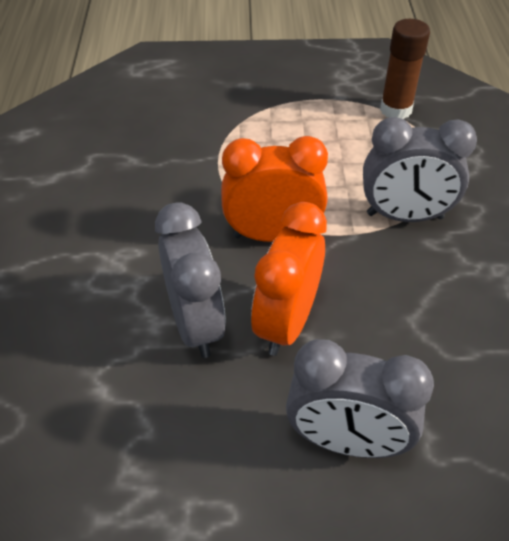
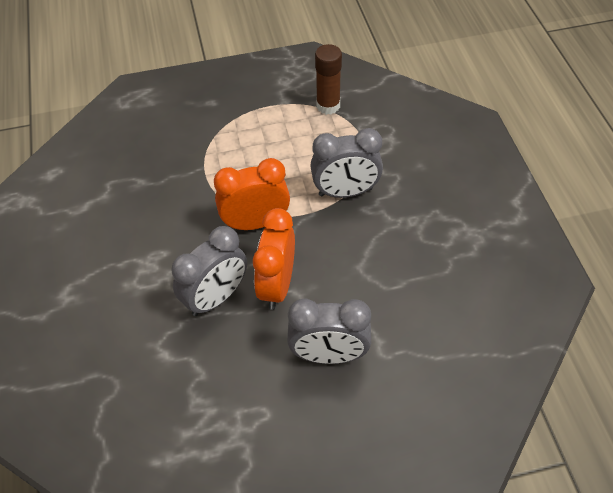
camera: 10 degrees left, 5 degrees up
grey clock [155,202,226,358] -> grey clock turned 75 degrees clockwise [171,226,247,316]

